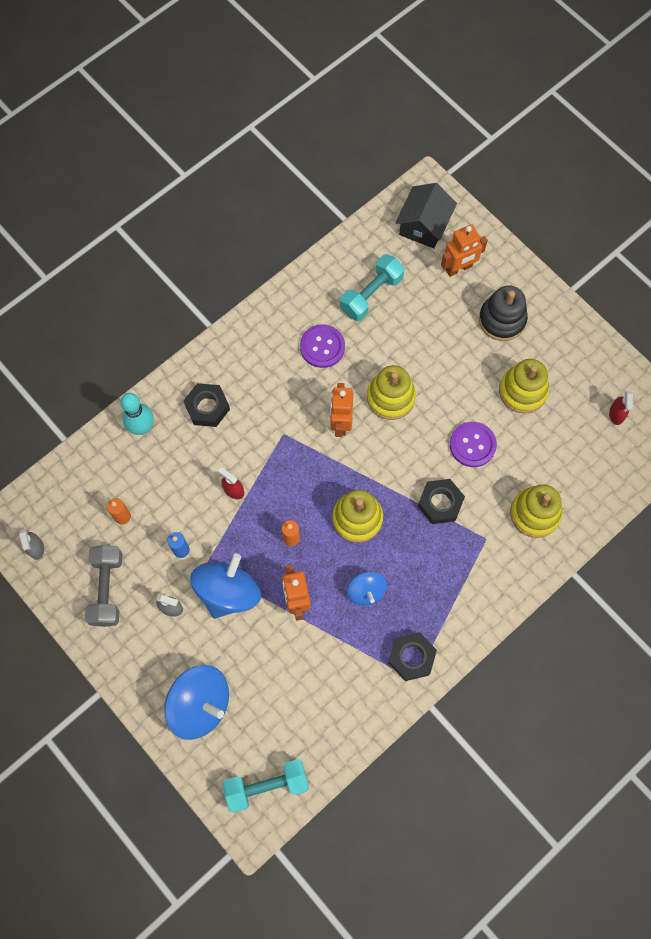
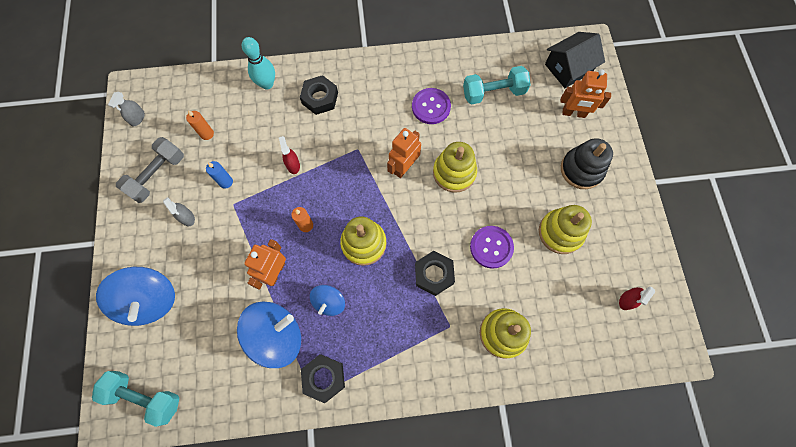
camera: 35 degrees right, 0 degrees up
blue spinning top [190,553,261,619] -> blue spinning top moved to [237,302,301,368]

